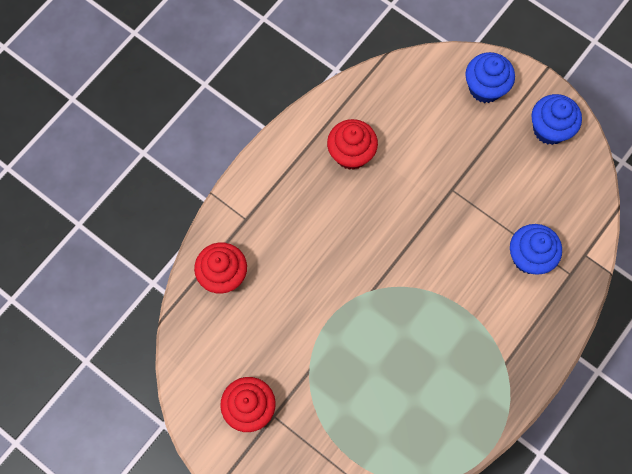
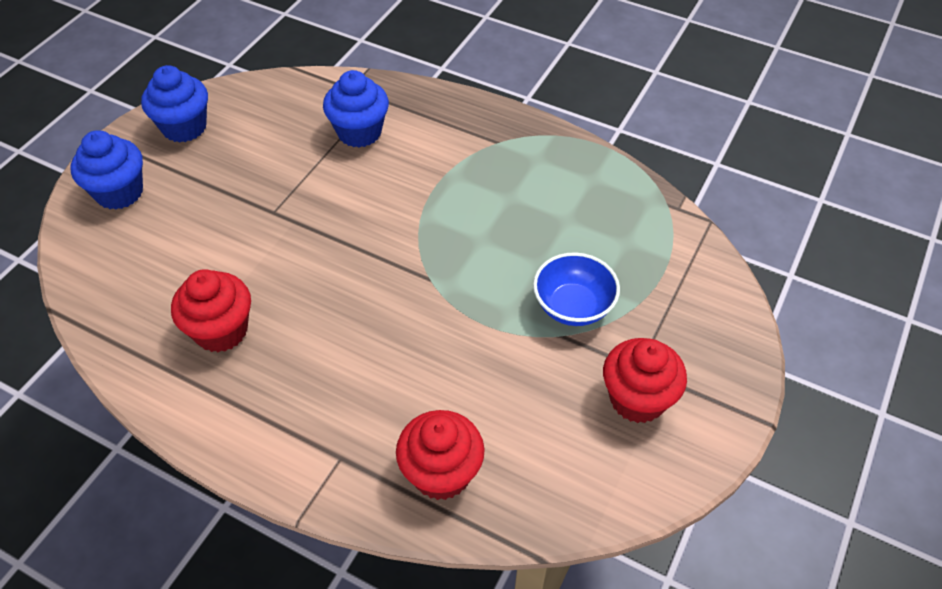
camera: 100 degrees left, 20 degrees down
none -> blue bowl [533,252,620,326]

